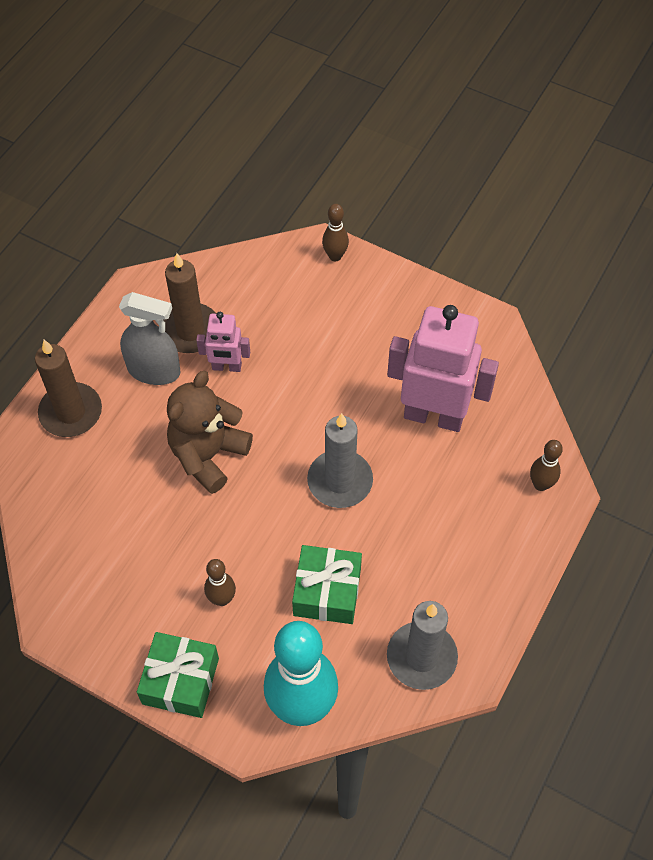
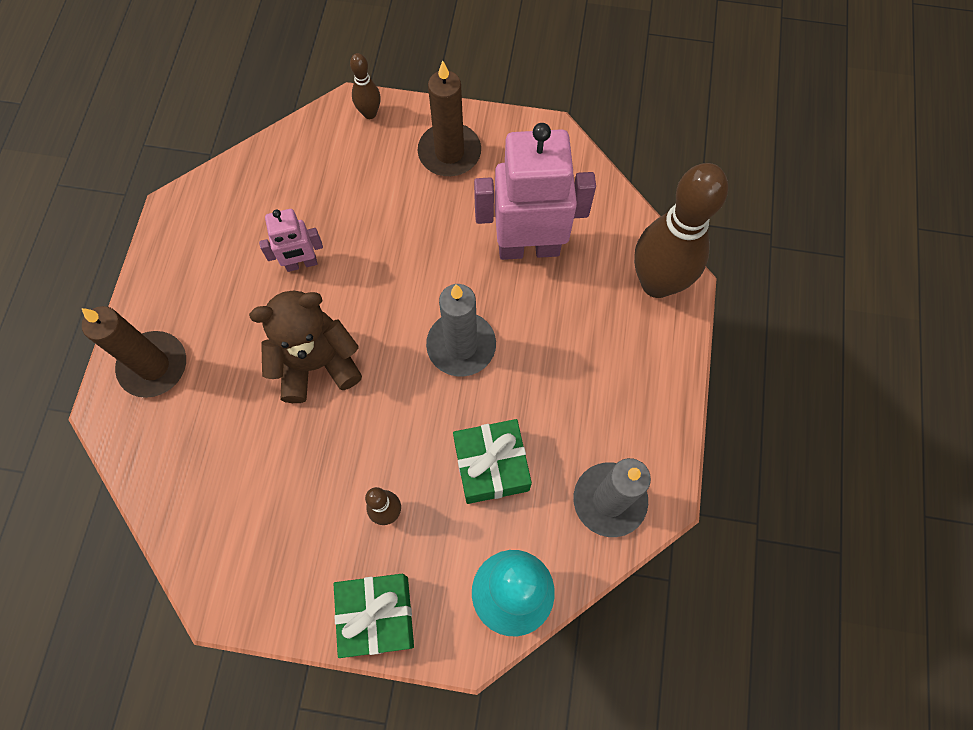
camera: 20 degrees left, 10 degrees up
grey spray bottle [119,292,181,385] -> none
brown candle [164,253,216,353] -> brown candle moved to [418,61,481,176]
brown teddy bear [167,371,253,494] -> brown teddy bear turned 60 degrees clockwise [249,290,362,403]
brown bowling pin [530,440,563,491] -> brown bowling pin [634,163,728,298], size x2.22

